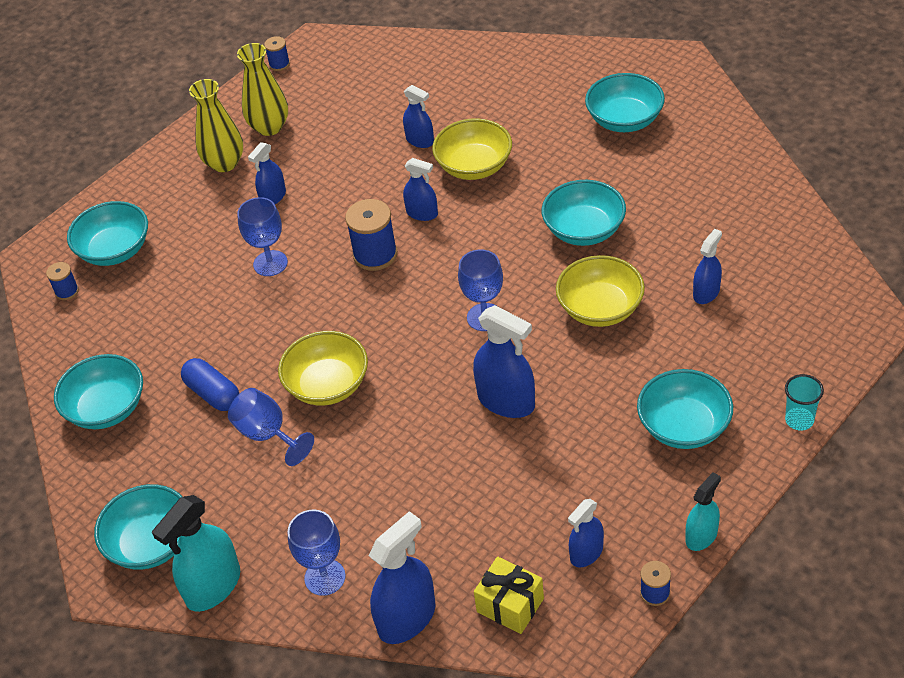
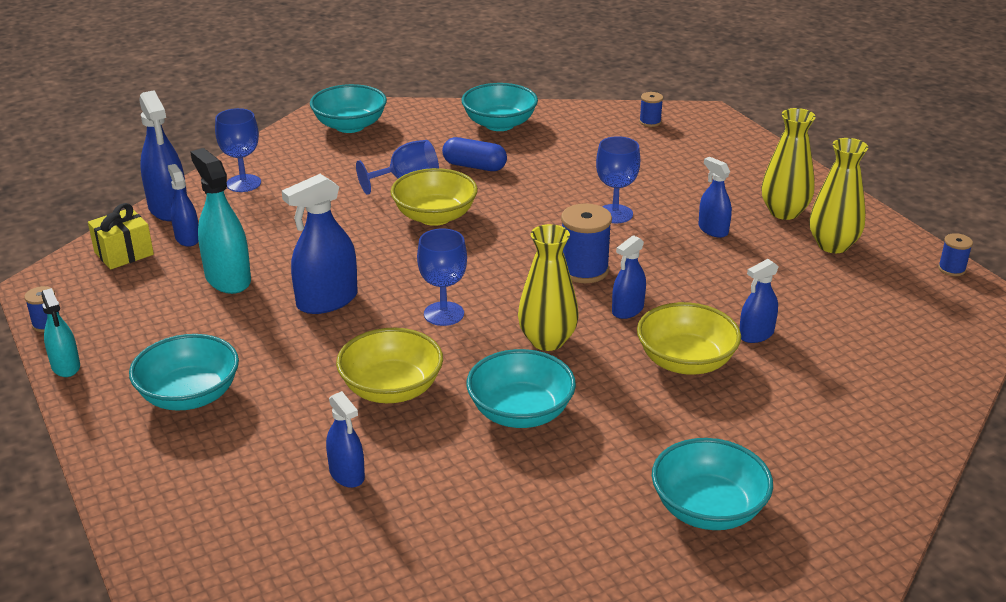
camera: 105 degrees right, 15 degrees down
turquoise bowl [67,201,148,266] -> none
turquoise spray bottle [152,495,240,612] -> turquoise spray bottle moved to [190,148,251,294]
blue capsule [181,358,239,411] -> blue capsule turned 45 degrees clockwise [442,137,507,171]
blue spray bottle [568,499,604,568] -> blue spray bottle moved to [168,164,199,247]
turquoise cup [785,374,824,430] -> none
none -> yellow vase [518,224,579,351]

